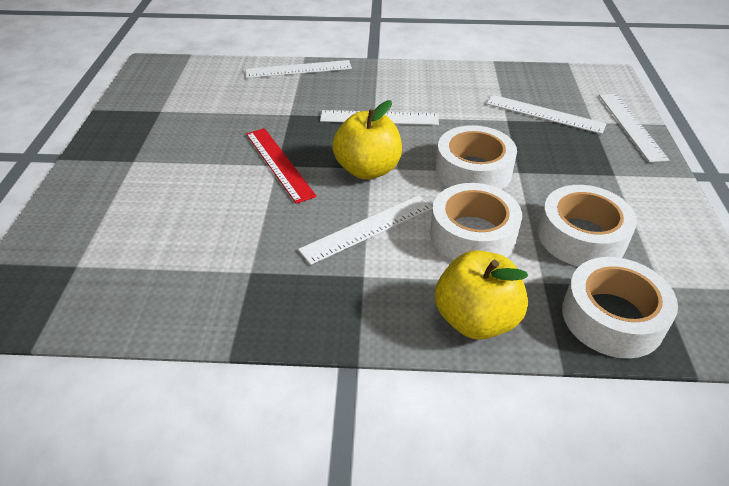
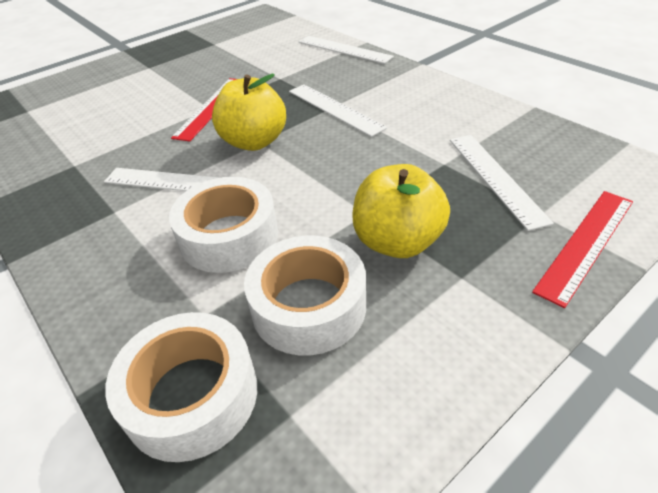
camera: 50 degrees right, 0 degrees up
yellow apple [435,250,528,340] -> yellow apple moved to [352,164,450,258]
white tape [436,125,517,190] -> none
white ruler [599,94,669,162] -> red ruler [532,191,633,308]

